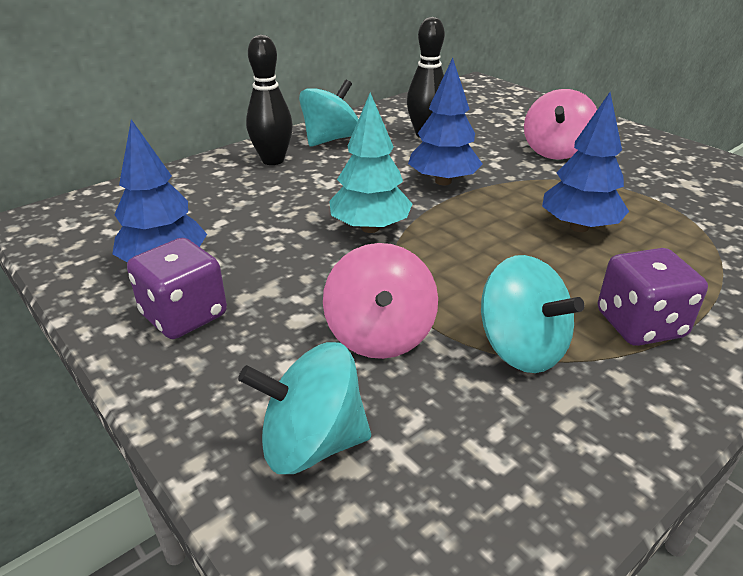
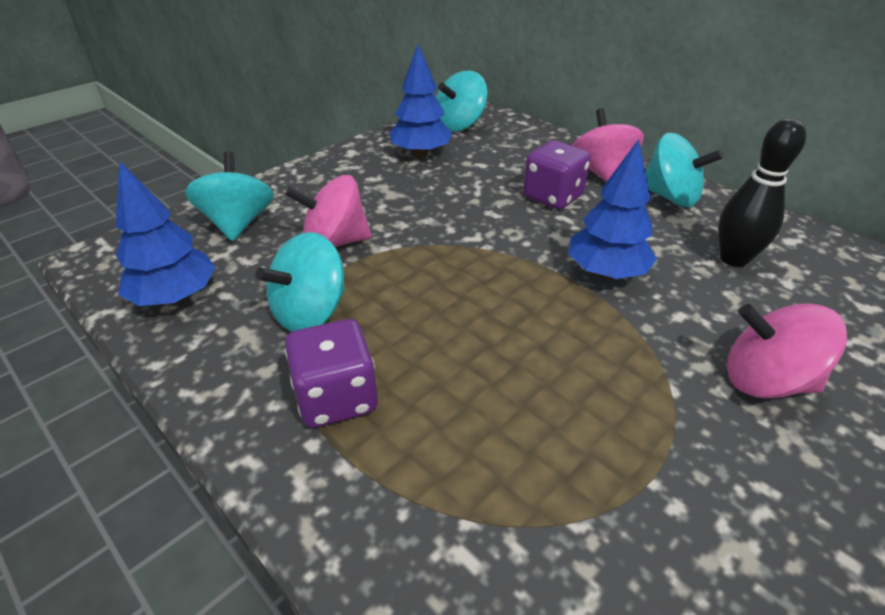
camera: 85 degrees right, 5 degrees up
purple dice [127,238,227,339] -> purple dice moved to [523,140,591,209]
black bowling pin [246,35,293,165] -> pink spinning top [572,108,644,182]
turquoise tree [329,93,412,233] -> none
blue tree [542,92,629,232] -> blue tree moved to [116,160,216,306]
none -> turquoise spinning top [436,70,488,131]

